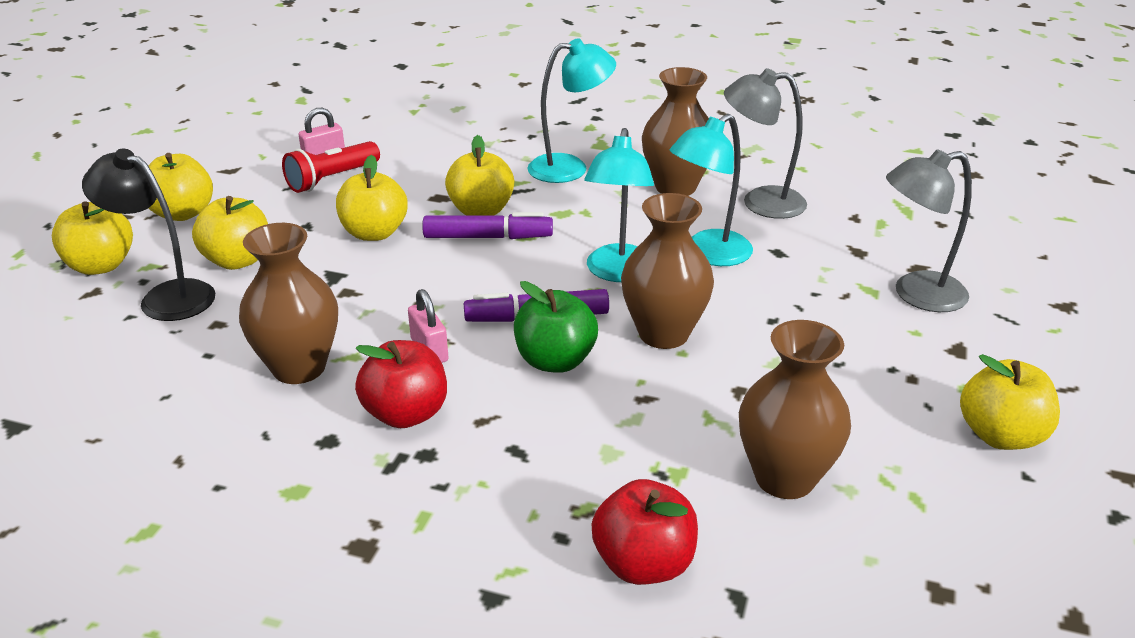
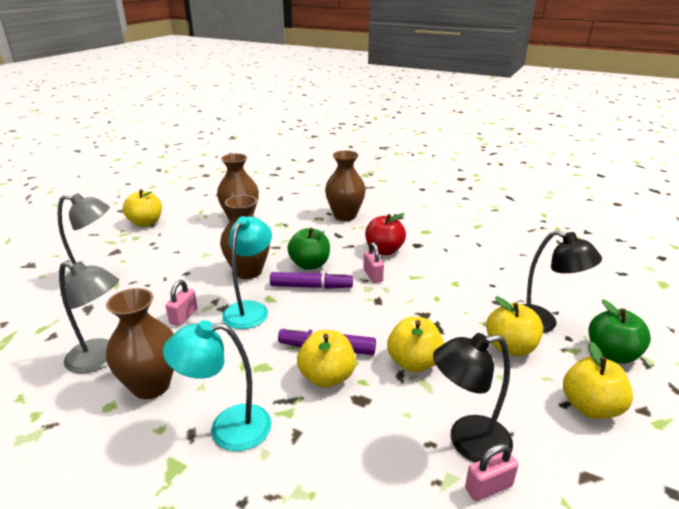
camera: 170 degrees left, 5 degrees down
yellow apple [52,201,133,275] -> green apple [589,299,651,364]
brown vase [239,223,338,384] -> brown vase moved to [325,151,366,221]
red flashlight [282,141,380,193] -> black lamp [433,333,513,462]
red apple [591,479,698,585] -> none
turquoise lamp [670,114,753,266] -> pink padlock [166,280,197,326]

